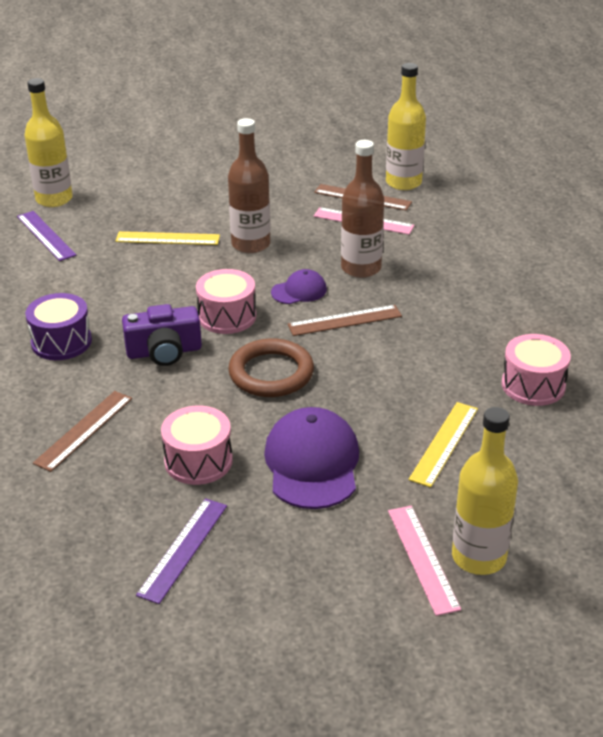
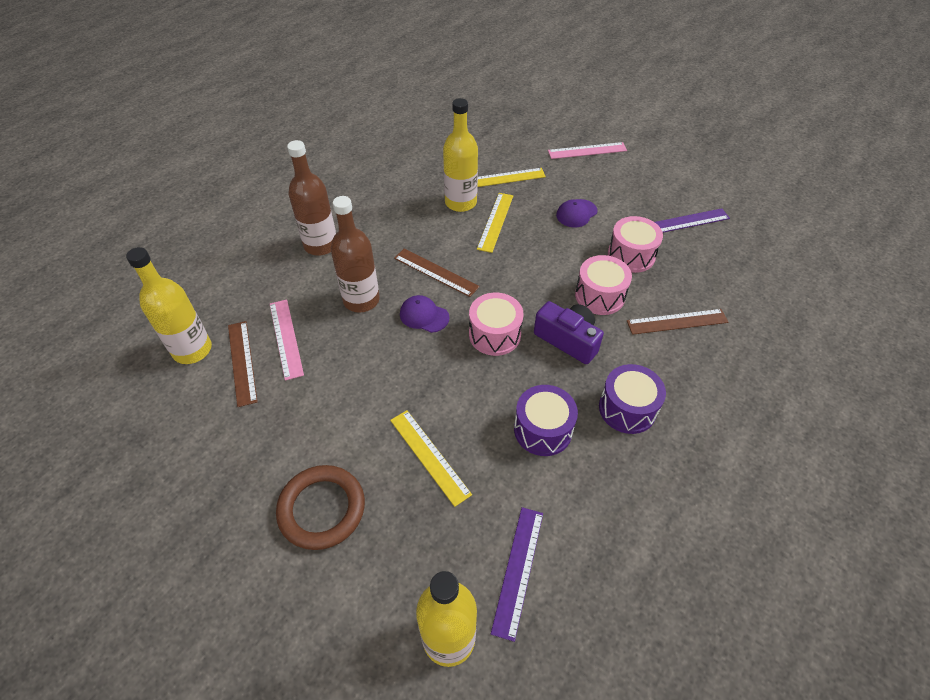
camera: 130 degrees left, 15 degrees up
brown bottle [228,118,271,253] -> brown bottle moved to [287,140,336,256]
brown ring [228,338,314,397] -> brown ring moved to [276,465,365,550]
purple cap [264,407,359,509] -> purple cap [556,199,598,228], size x0.53
pink ruler [388,506,461,616] -> pink ruler turned 45 degrees clockwise [548,142,627,159]
yellow bottle [452,407,518,575] -> yellow bottle moved to [443,98,478,212]
pink drum [501,334,571,406] -> pink drum moved to [575,255,632,315]
none -> yellow ruler [477,193,513,253]
none -> purple drum [514,385,578,456]

